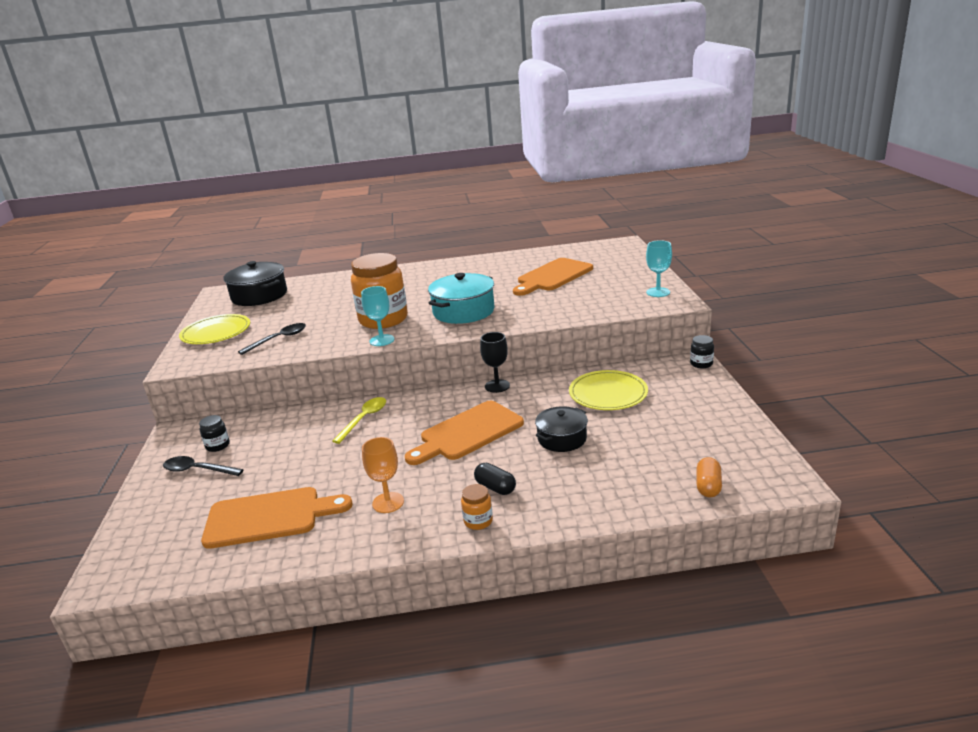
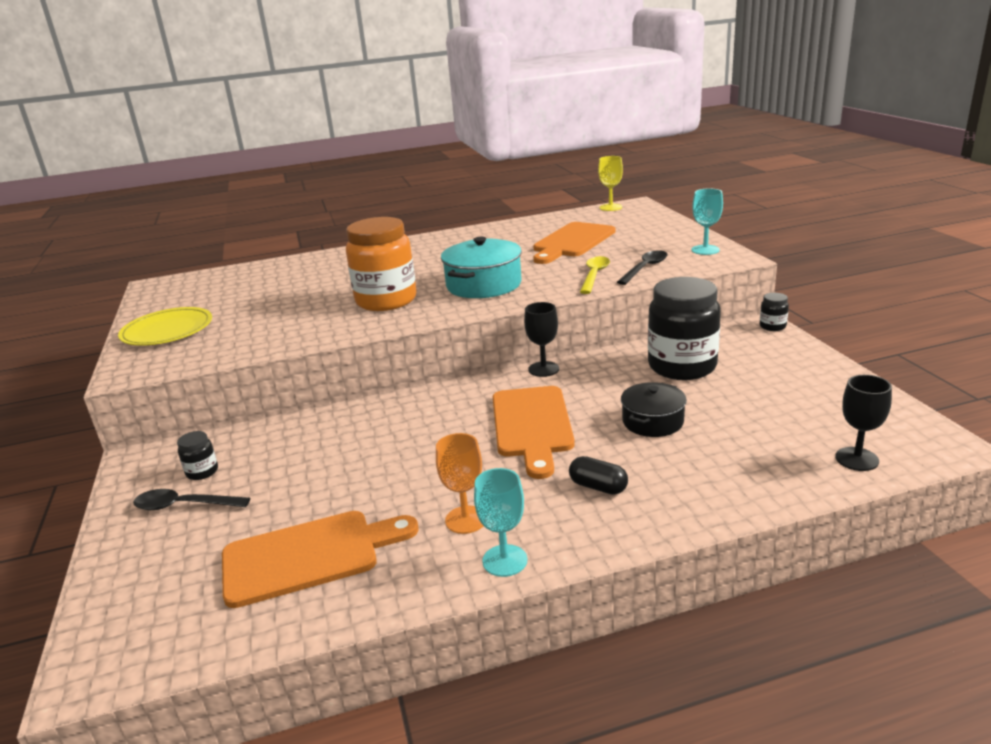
camera: 10 degrees left, 0 degrees up
black pot [224,261,287,306] -> none
black spoon [238,323,306,355] -> black spoon moved to [617,250,668,285]
yellow spoon [332,397,386,444] -> yellow spoon moved to [580,256,610,294]
turquoise goblet [361,286,394,346] -> turquoise goblet moved to [474,468,527,577]
orange cutting board [405,400,524,465] -> orange cutting board turned 45 degrees counterclockwise [493,386,575,479]
orange jar [461,484,493,530] -> none
yellow plate [569,370,648,410] -> black jar [648,277,721,380]
orange capsule [696,457,722,497] -> black goblet [835,375,892,471]
none -> yellow goblet [598,156,623,211]

